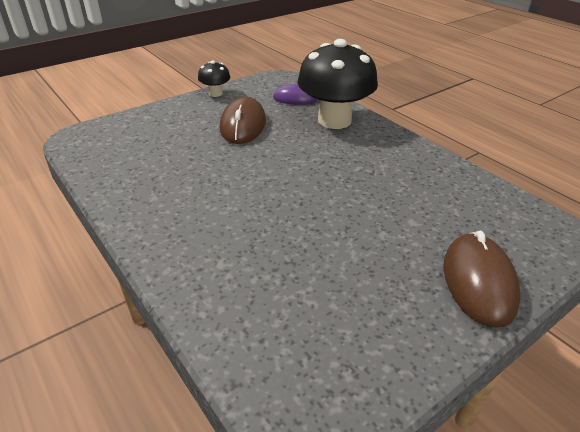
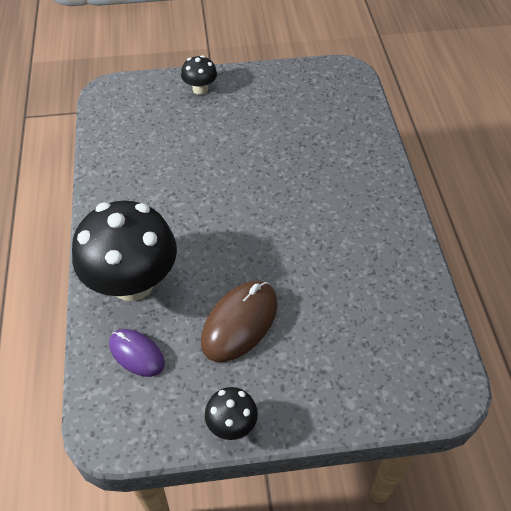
camera: 150 degrees left, 15 degrees up
brown mouse [443,231,521,328] -> black mushroom [181,55,217,95]

